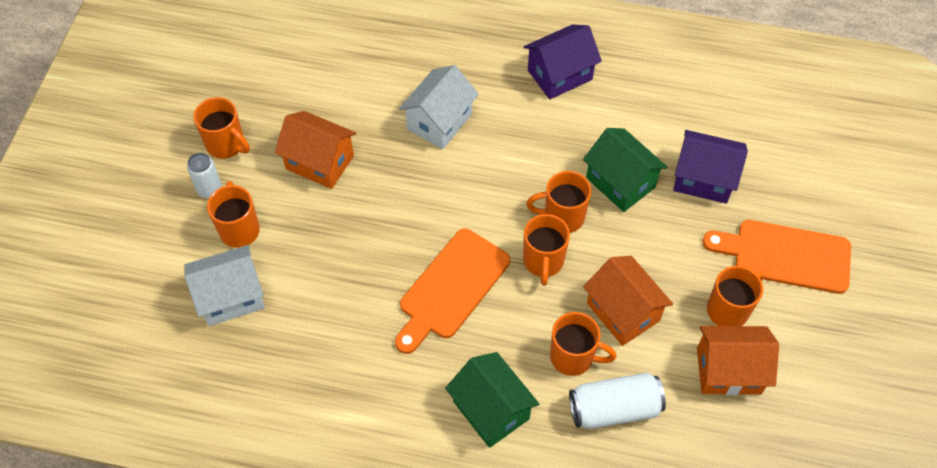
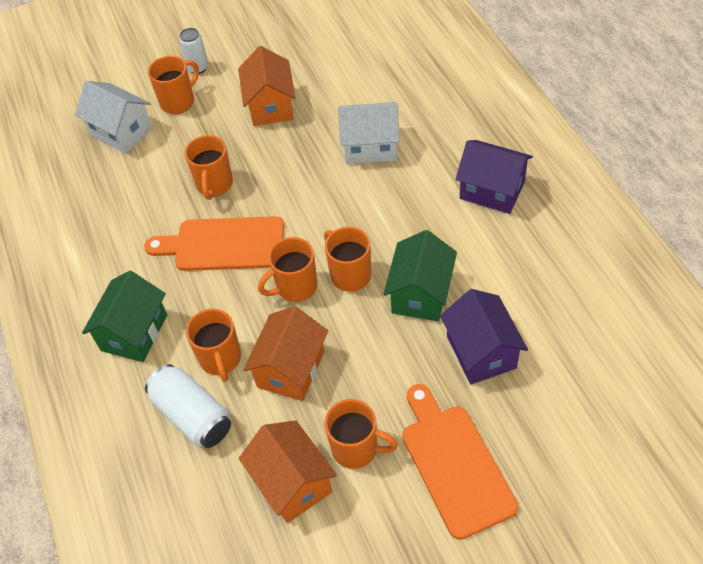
camera: 60 degrees right, 5 degrees down
orange mug [193,97,250,159] -> orange mug moved to [185,135,233,200]

